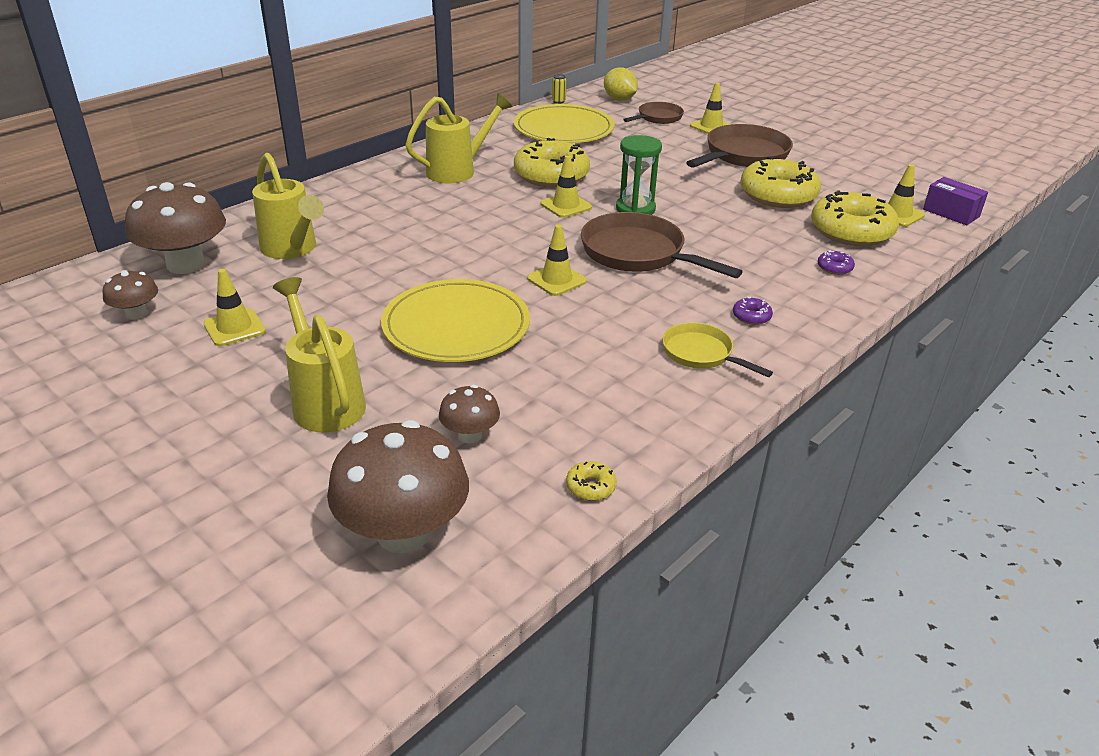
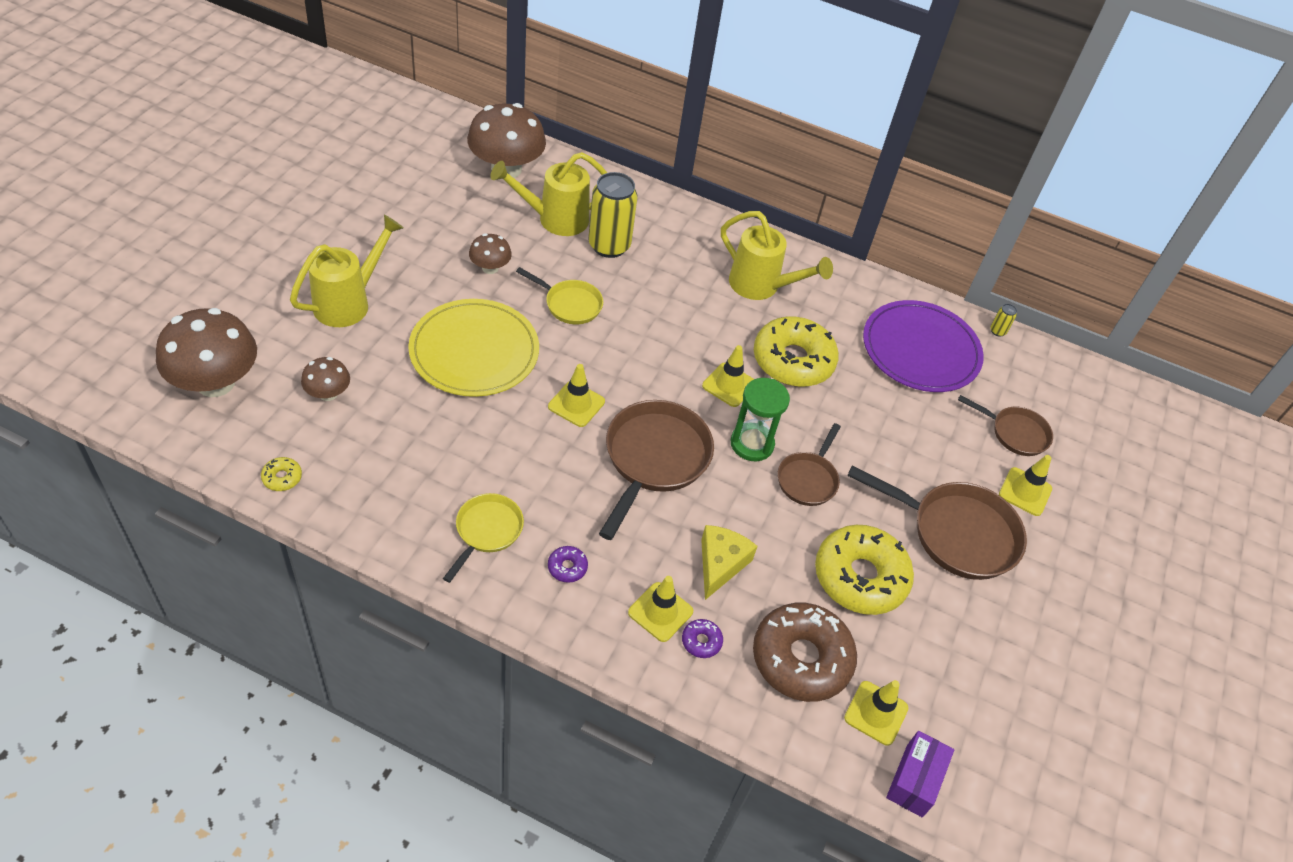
camera: 65 degrees right, 15 degrees up
brown mushroom [103,270,158,320] -> brown mushroom moved to [469,233,512,274]
yellow traffic cone [203,269,266,346] -> yellow traffic cone moved to [628,576,693,642]
yellow watering can [252,153,324,259] -> yellow watering can turned 45 degrees clockwise [490,152,607,236]
yellow plate [514,104,615,143] -> purple plate [863,300,984,392]
yellow lemon [604,67,638,101] -> none
yellow donut [811,190,899,246] -> brown donut [753,603,857,702]
none -> yellow pan [516,267,603,324]
none -> yellow can [588,172,637,258]
none -> yellow cheese [701,525,758,600]
none -> brown pan [778,423,841,506]

